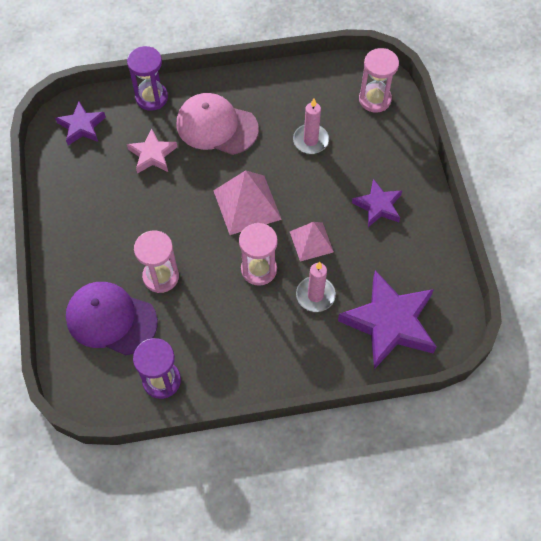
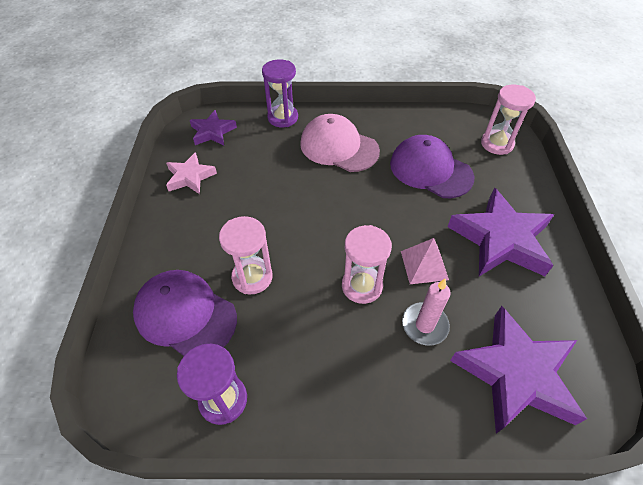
camera: 10 degrees right, 10 degrees down
pink star [127,129,177,174] -> pink star moved to [166,152,217,194]
pink pyramid [213,170,282,235] -> none
pink candle [293,98,329,154] -> purple cap [390,135,475,198]
purple star [352,179,402,227] -> purple star [447,187,554,276], size x1.82

